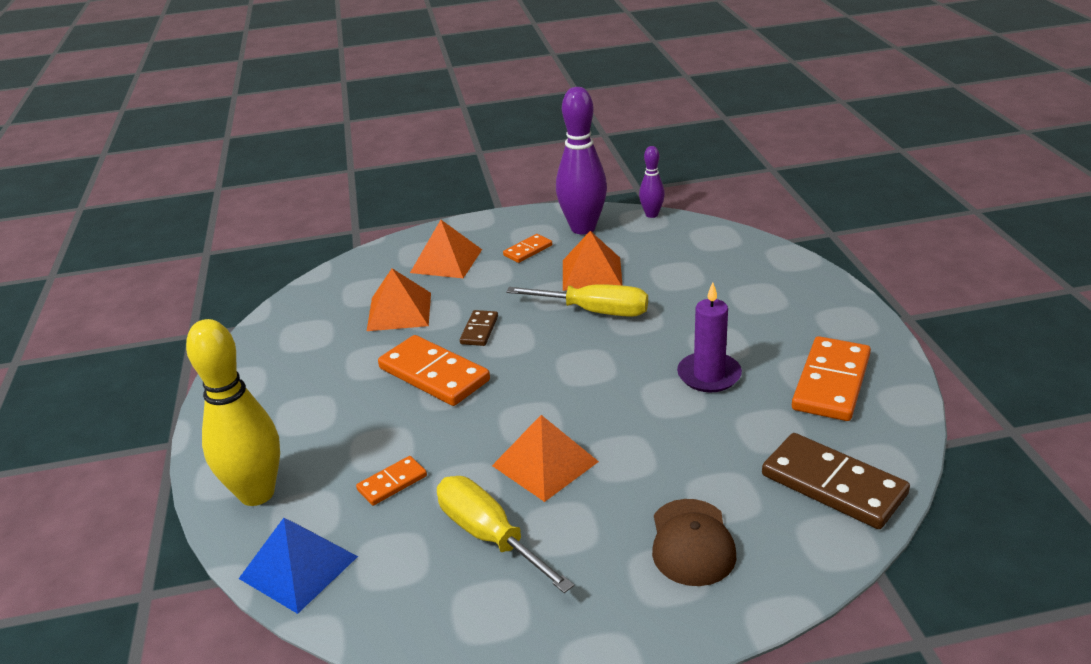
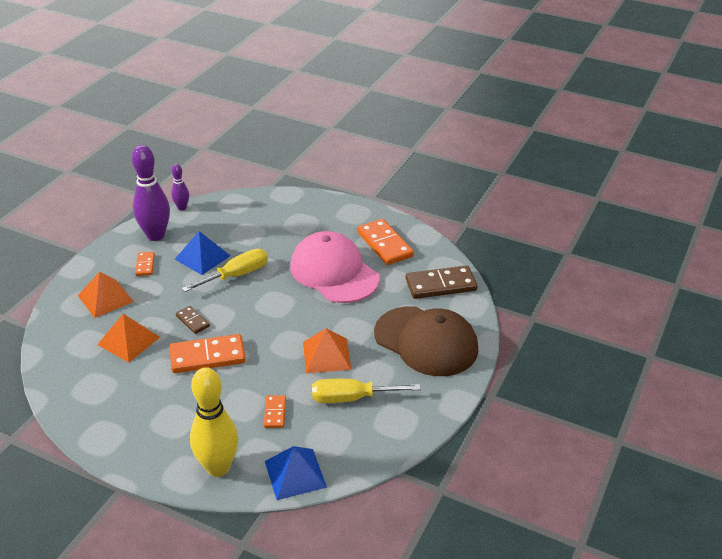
camera: 55 degrees left, 5 degrees up
orange pyramid [563,231,623,291] -> blue pyramid [175,231,230,275]
brown cap [652,499,736,586] -> brown cap [374,306,478,376], size x1.86
purple candle [677,282,742,392] -> pink cap [290,231,380,303]

